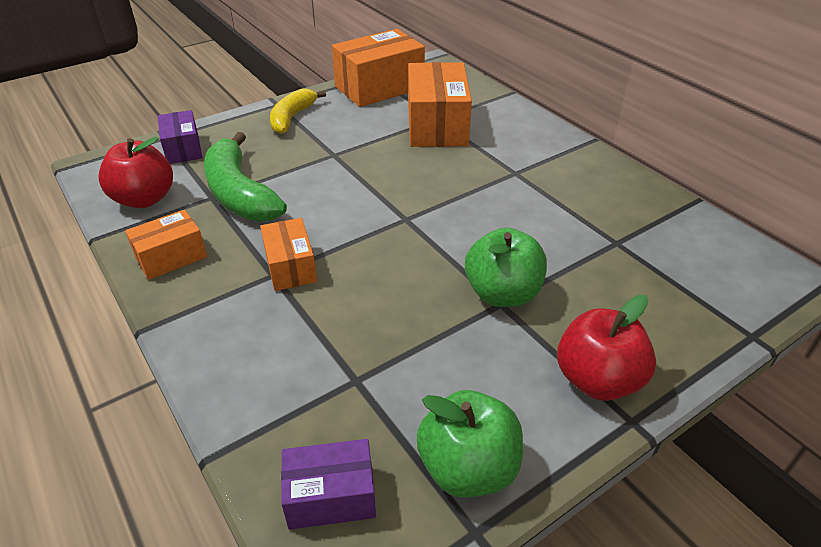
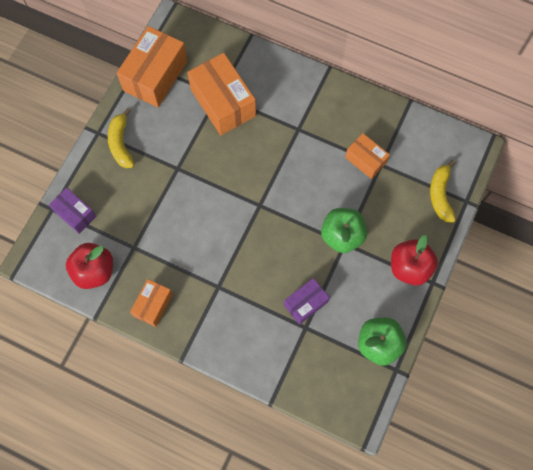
camera: 30 degrees left, 30 degrees up
green banana [204,132,287,221] -> none
orange box [260,218,317,291] -> orange box moved to [345,133,390,179]
purple box [281,439,376,530] -> purple box moved to [284,278,330,325]
none -> yellow banana [430,160,456,223]

